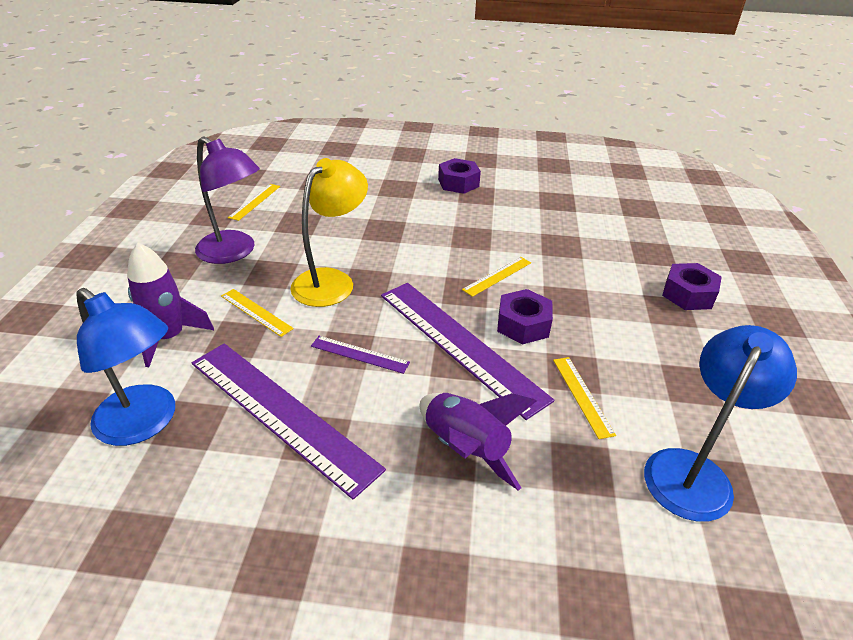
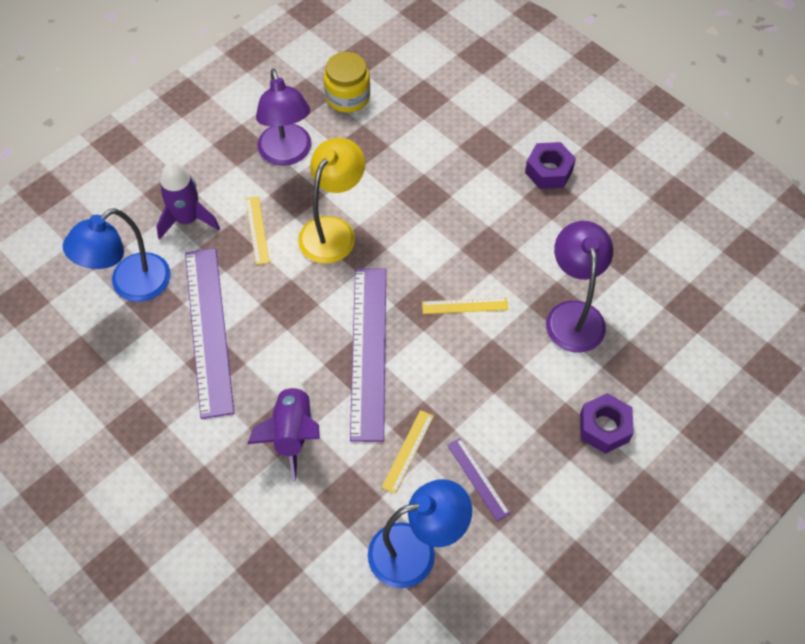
camera: 40 degrees right, 20 degrees up
blue lamp [76,288,175,446] -> blue lamp turned 60 degrees clockwise [63,208,171,302]
yellow ruler [228,184,280,221] -> yellow jar [324,52,370,112]
yellow lamp [290,158,368,307] -> yellow lamp turned 45 degrees counterclockwise [298,138,365,264]
purple ruler [311,336,410,374] -> purple ruler moved to [447,438,510,521]
purple nut [497,289,553,344] -> none
none -> purple lamp [546,221,613,353]

